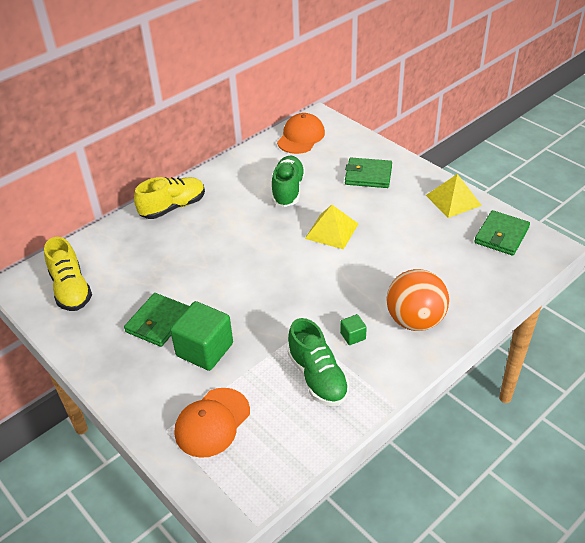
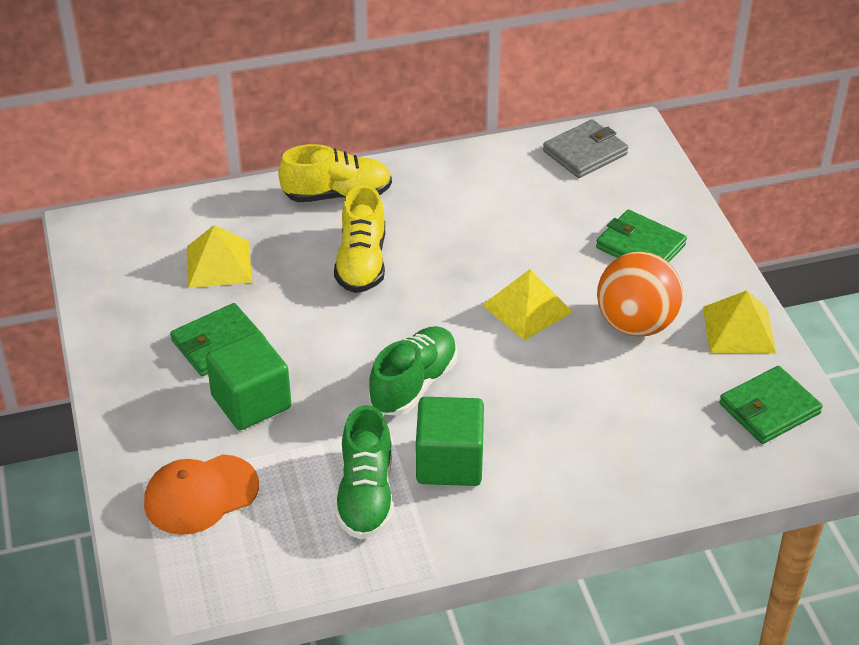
camera: 25 degrees right, 0 degrees up
yellow shoe [44,237,92,311] -> yellow shoe moved to [334,185,385,293]
green shoe [272,156,305,207] -> green shoe moved to [369,326,458,416]
orange cap [277,113,325,154] -> grey wallet [543,119,628,178]
green cube [340,314,367,345] -> green cube [416,397,484,486], size x2.18
orange ball [386,269,449,331] -> orange ball moved to [597,252,683,337]
none -> yellow pyramid [187,225,252,288]

